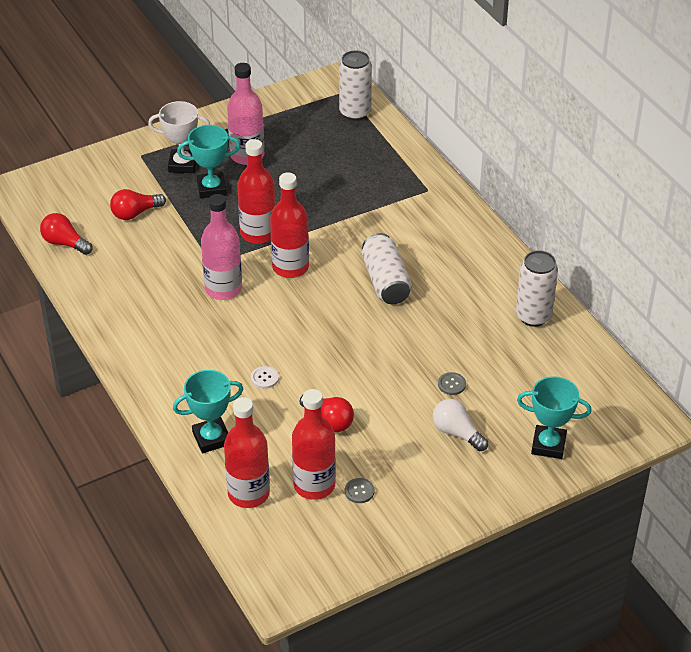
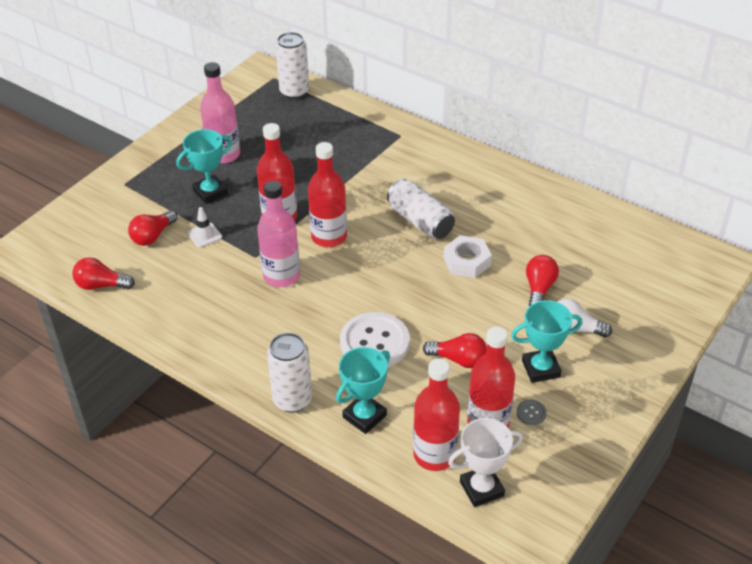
camera: 25 degrees left, 0 degrees up
white trophy [148,101,210,173] -> white trophy moved to [448,418,523,507]
white button [251,366,279,389] -> white button [340,312,410,367], size x2.49
grey button [438,372,466,395] -> red light bulb [526,255,559,306]
white can [516,250,558,327] -> white can moved to [267,333,312,413]
turquoise trophy [517,376,591,459] -> turquoise trophy moved to [511,300,582,383]
none -> white traffic cone [188,207,222,248]
none -> white nut [444,235,492,278]

